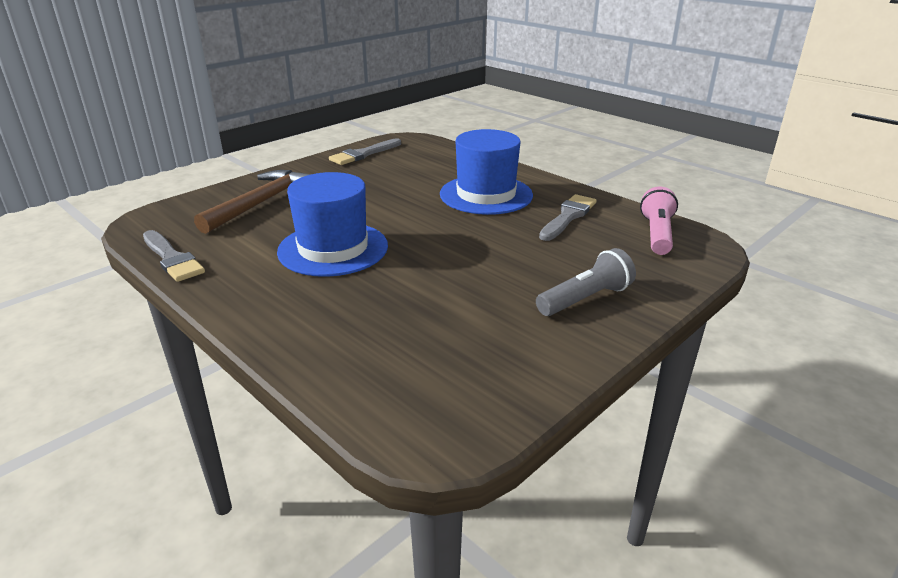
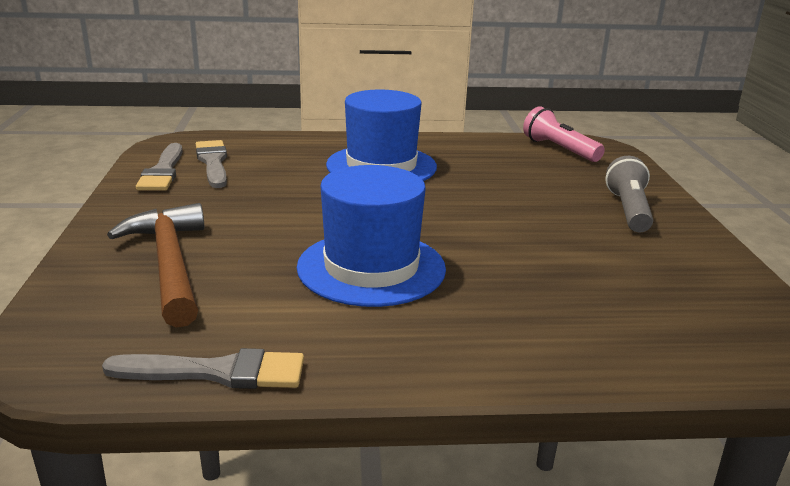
camera: 50 degrees left, 5 degrees down
grey brush [539,194,597,241] -> grey brush moved to [196,140,227,188]

